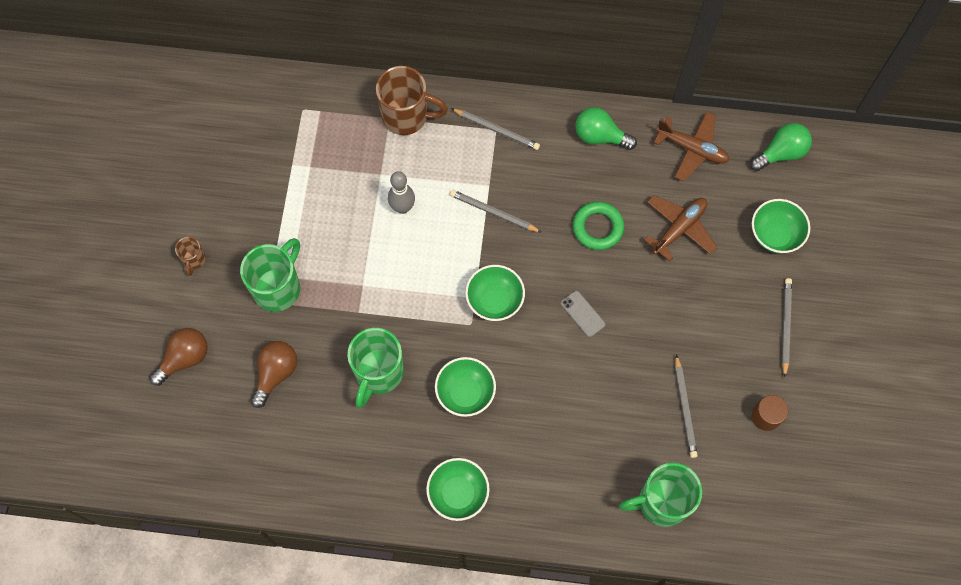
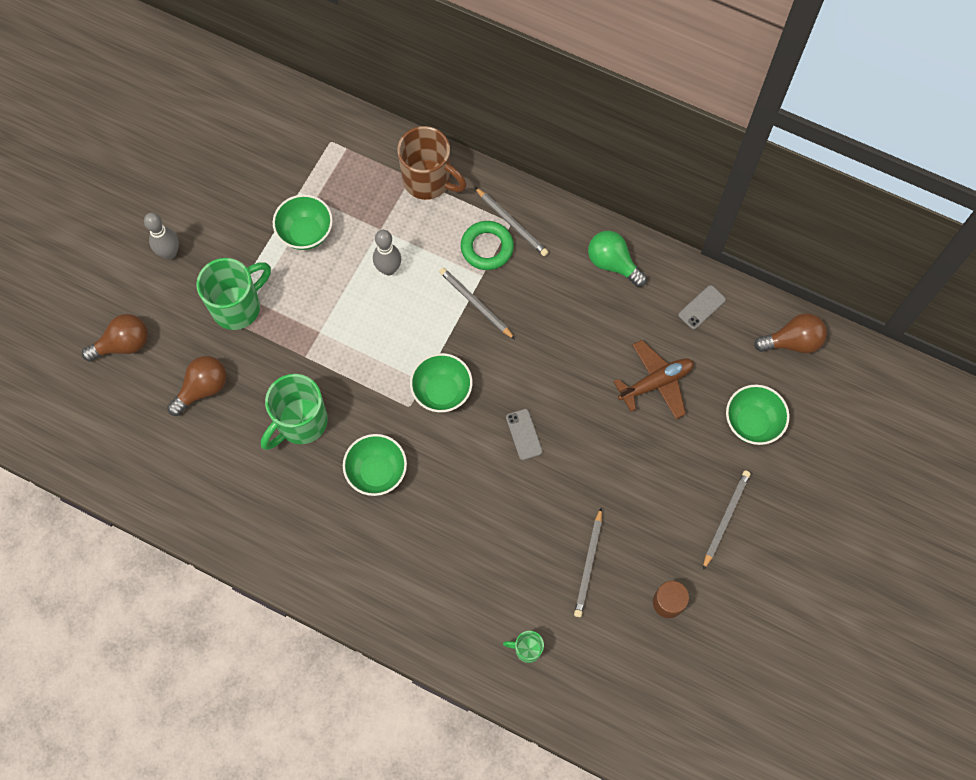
camera: 20 degrees right, 0 degrees up
brown mug [175,237,206,276] -> grey bowling pin [144,213,179,259]
green bowl [426,458,490,521] -> green bowl moved to [273,194,333,250]
green ring [573,202,624,250] -> green ring moved to [461,221,514,270]
green mug [619,463,702,527] -> green mug [503,631,544,663], size x0.49
brown plane [654,111,729,181] -> grey phone [678,285,726,329]
green light bulb [750,123,812,171] -> brown light bulb [754,313,827,353]

